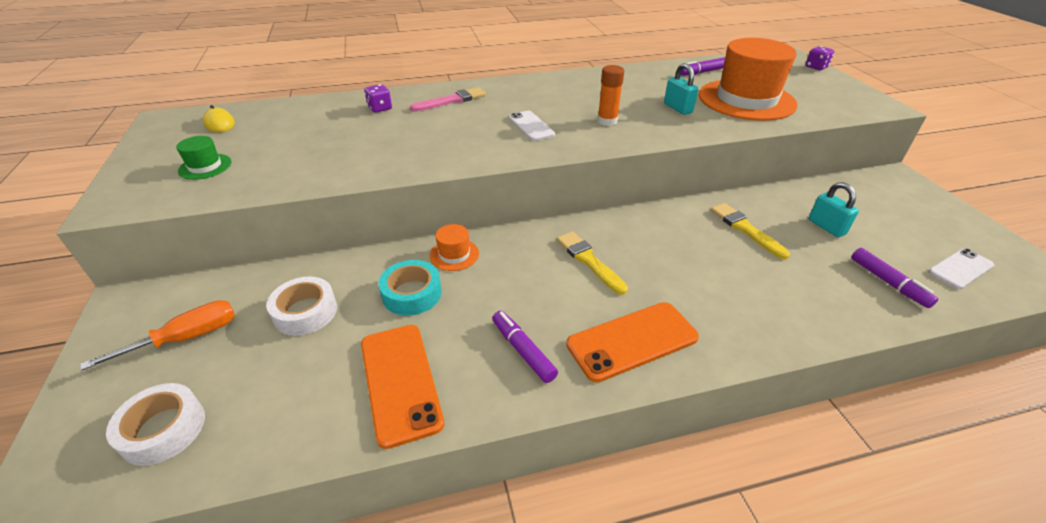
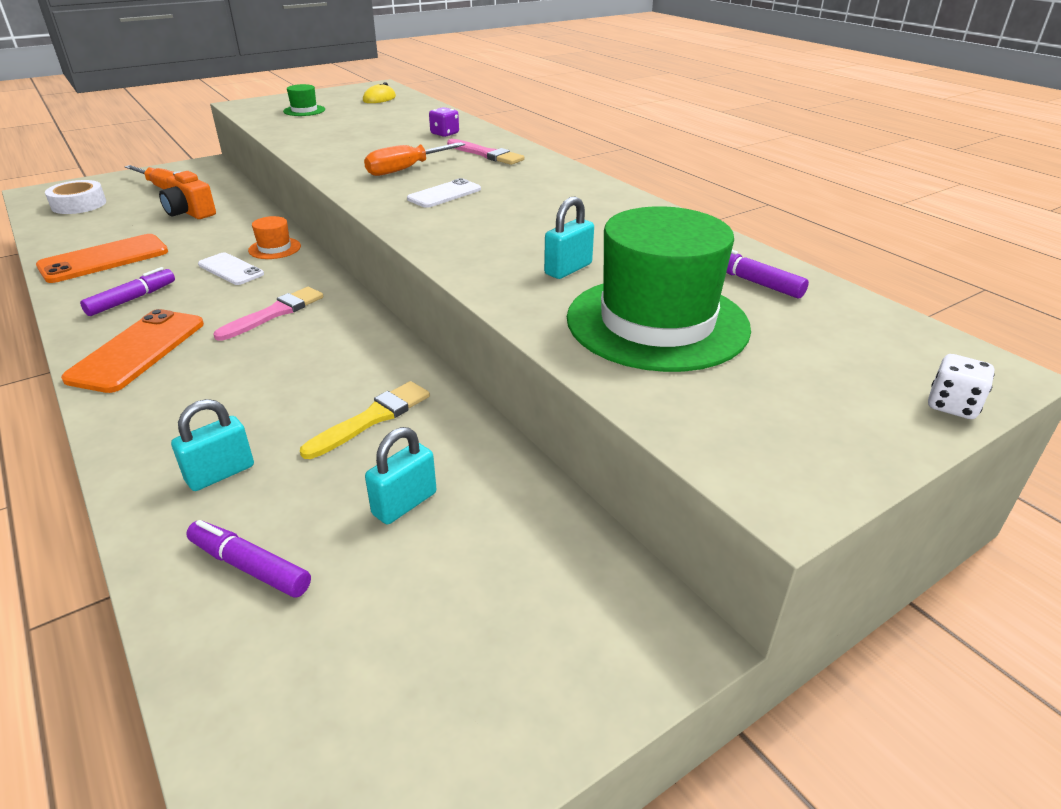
camera: 70 degrees right, 5 degrees down
white tape [266,276,337,336] -> orange camera [159,171,216,219]
turquoise tape [379,260,442,316] -> none
yellow brush [557,231,628,295] -> pink brush [213,287,323,341]
orange phone [566,302,699,382] -> orange phone turned 60 degrees clockwise [61,309,204,393]
orange glue stick [597,65,624,126] -> none
orange hat [699,38,798,121] -> green hat [567,206,751,372]
purple dice [806,46,834,70] -> white dice [928,354,995,419]
purple marker [851,248,938,308] -> purple marker turned 75 degrees clockwise [186,520,311,598]
white phone [928,248,994,289] -> white phone moved to [198,253,264,285]
none -> turquoise padlock [171,399,254,491]
none -> orange screwdriver [364,142,465,176]

